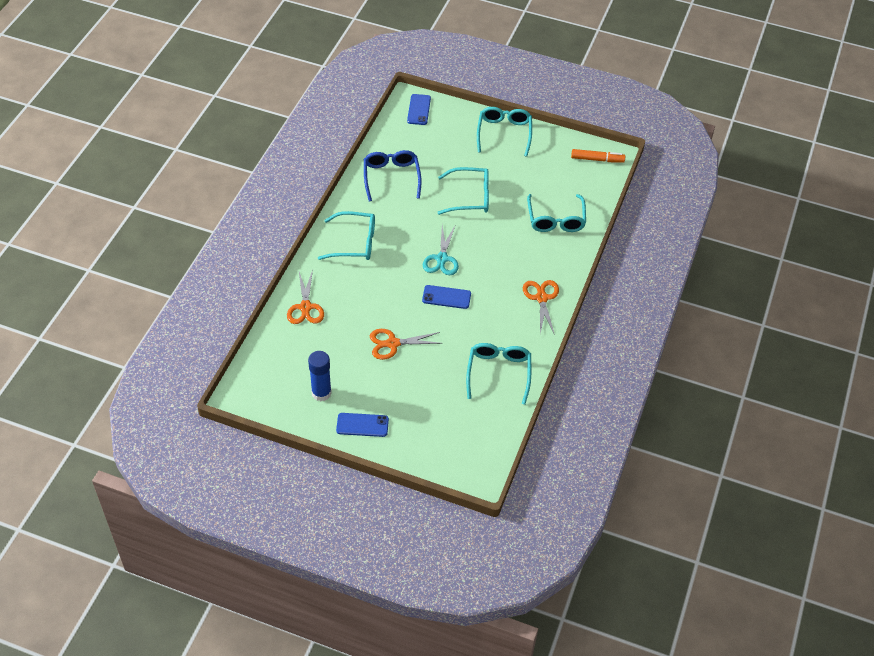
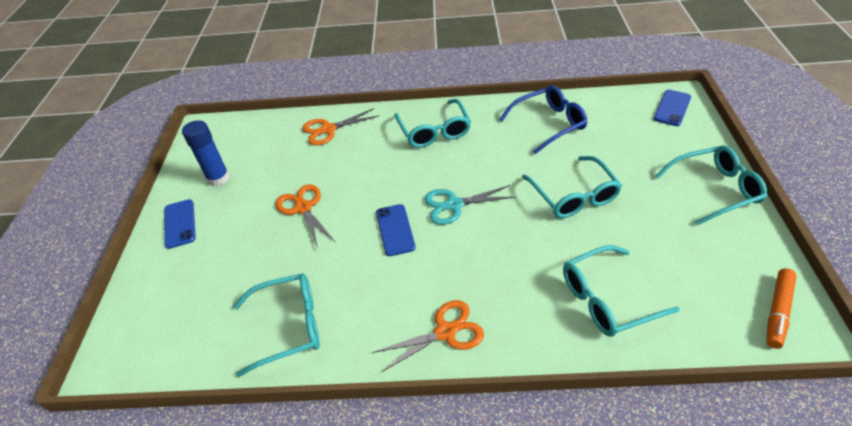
camera: 75 degrees right, 5 degrees down
blue phone [407,94,431,125] -> blue phone turned 45 degrees counterclockwise [654,90,691,126]
orange marker [571,149,625,163] -> orange marker turned 45 degrees clockwise [766,268,797,349]

